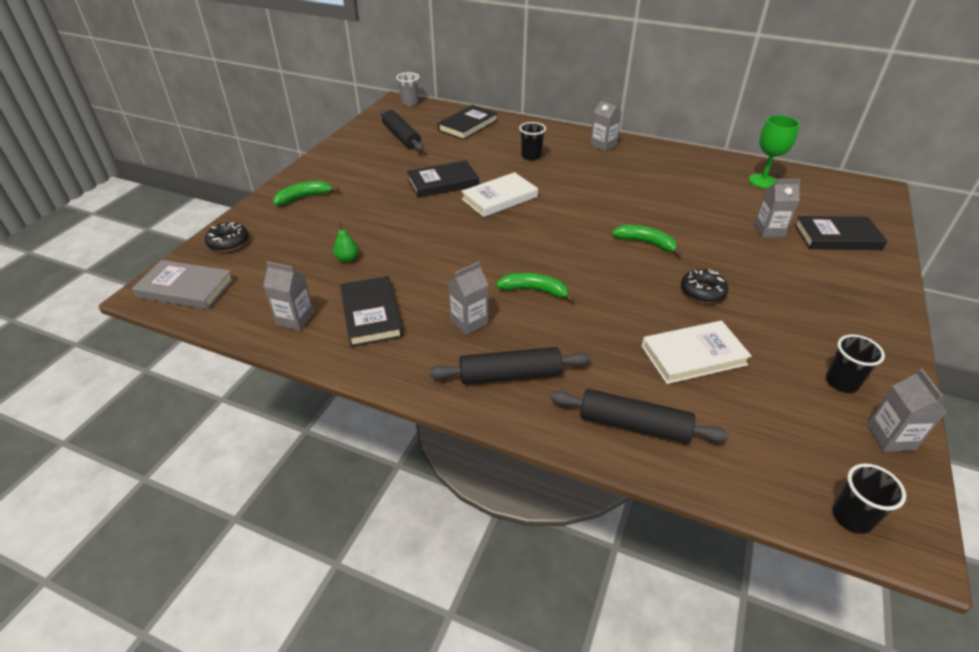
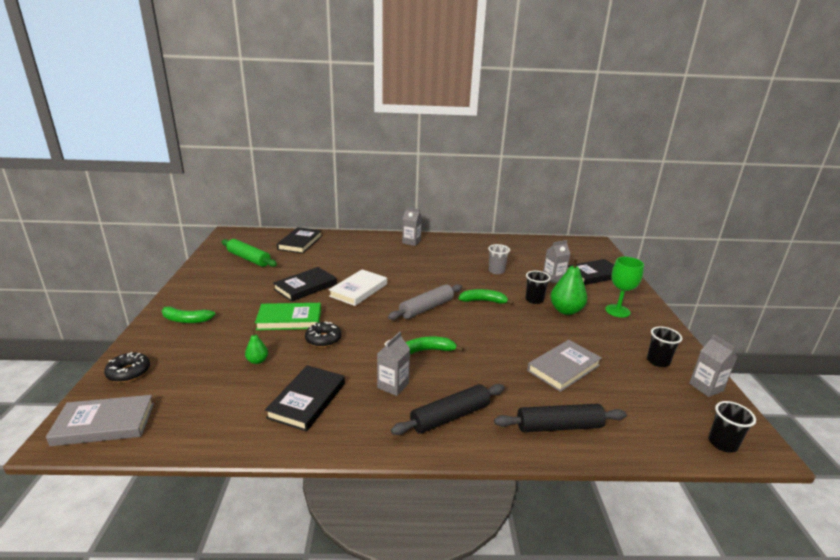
camera: 25 degrees left, 15 degrees down
grey carton [263,261,314,331] -> none
green banana [273,181,339,205] -> green banana turned 120 degrees counterclockwise [161,304,215,323]
black book [340,276,403,347] -> black book turned 60 degrees clockwise [265,365,345,432]
black rolling pin [380,109,424,151] -> green rolling pin [221,239,277,267]
grey cup [396,72,419,106] -> grey cup moved to [488,244,510,274]
black cup [519,122,546,160] -> black cup moved to [525,271,551,304]
white book [641,320,752,384] -> grey book [527,340,602,392]
black donut [681,269,728,303] -> black donut moved to [305,321,341,347]
green goblet [749,115,800,188] -> green goblet moved to [605,257,644,318]
none -> green book [255,303,321,330]
none -> grey rolling pin [388,284,462,320]
none -> green pear [550,257,587,315]

